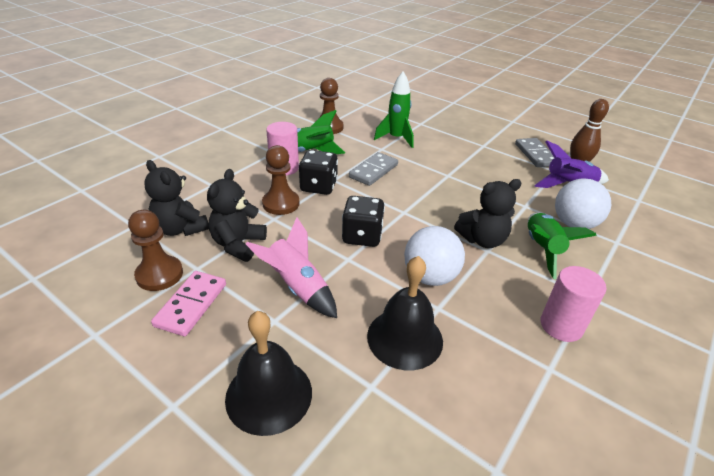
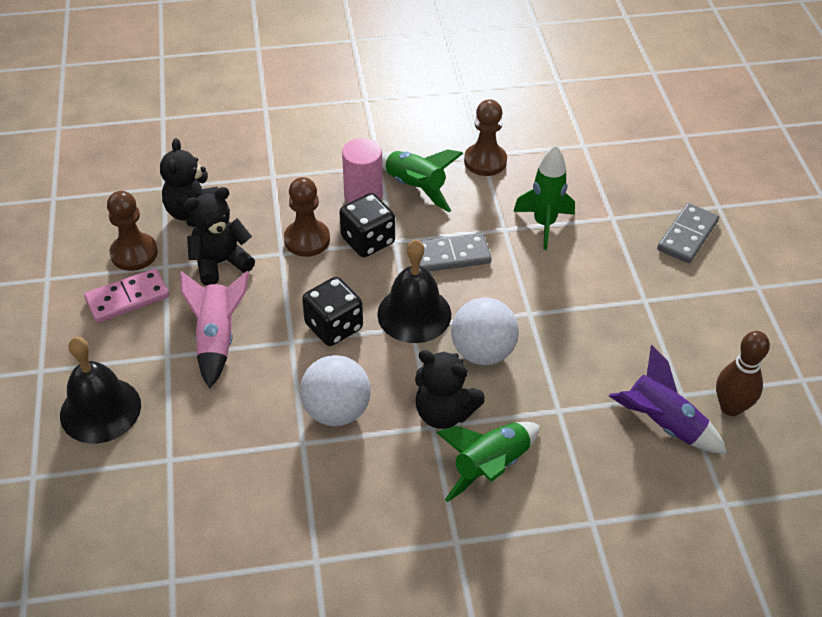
camera: 45 degrees right, 10 degrees up
black bell [367,256,443,370] -> black bell moved to [377,239,451,343]
grey domino [515,138,554,167] -> grey domino moved to [657,203,719,263]
pink cylinder [541,266,607,342] -> none
white ball [555,178,611,229] -> white ball moved to [451,298,519,365]

